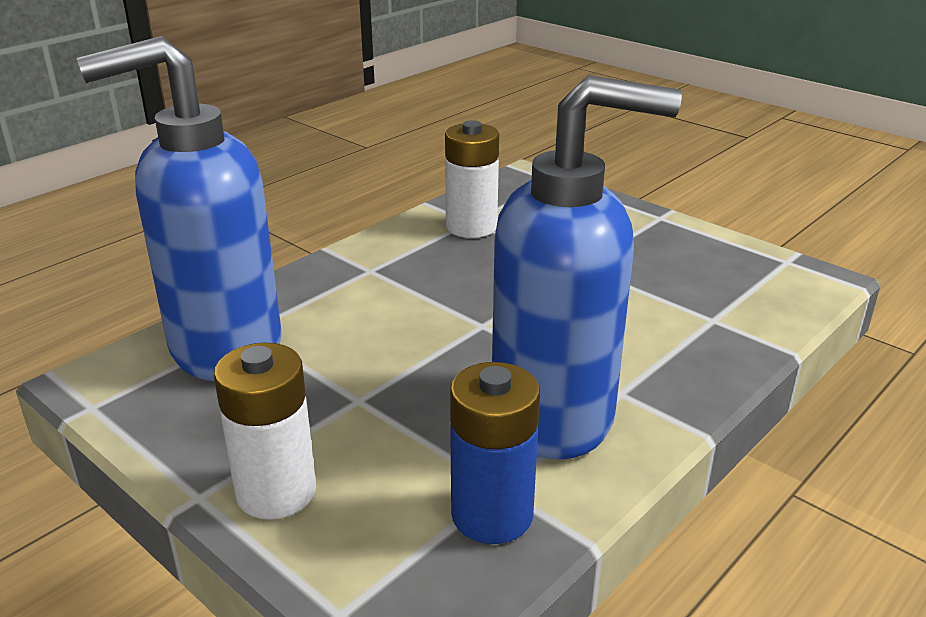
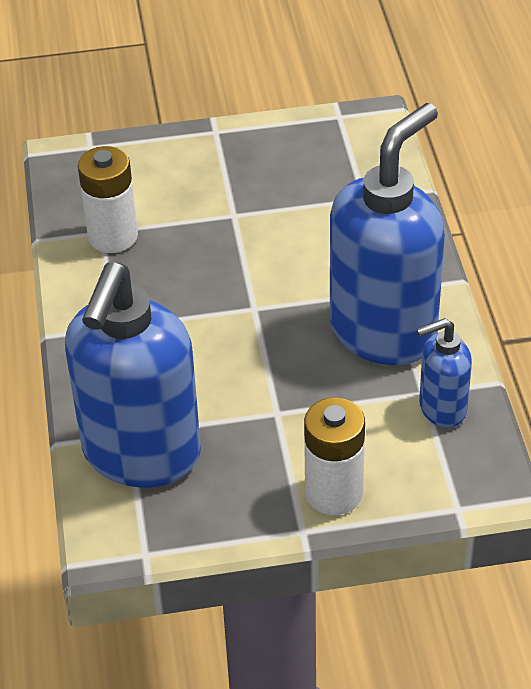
camera: 50 degrees left, 15 degrees up
blue battery [450,362,540,544] -> blue soap dispenser [416,318,472,428]

